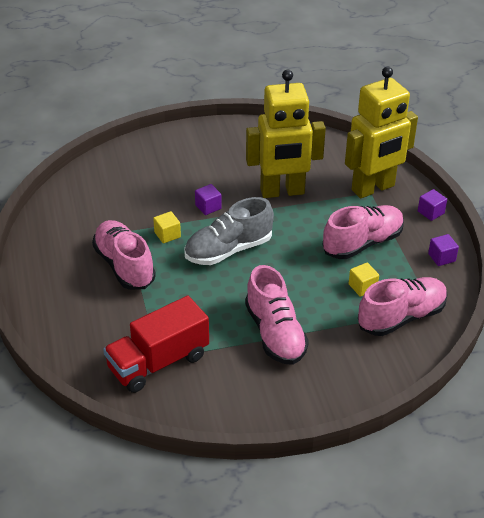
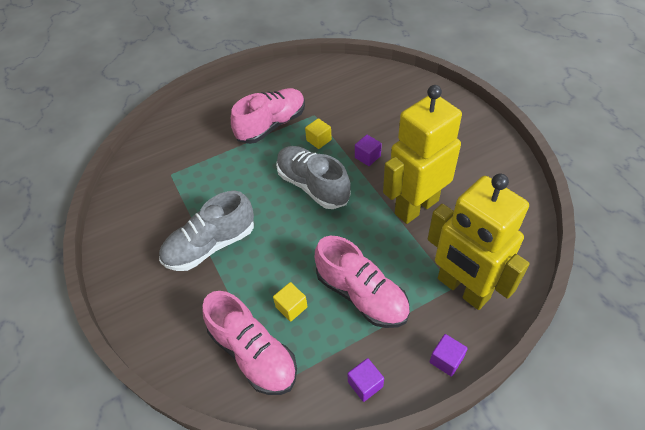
camera: 80 degrees right, 10 degrees up
red truck [103,296,209,393] -> none
pink shoe [245,265,309,365] -> grey shoe [159,191,254,271]
yellow robot [246,70,326,198] -> yellow robot turned 75 degrees clockwise [383,85,462,224]

